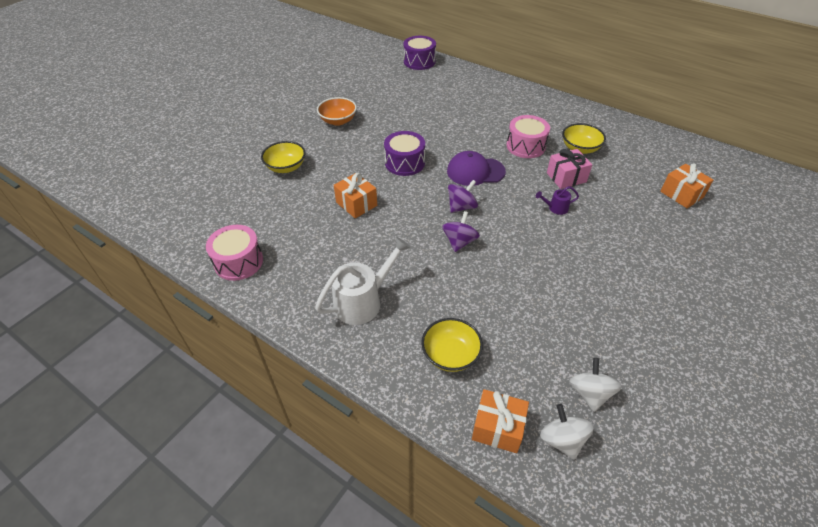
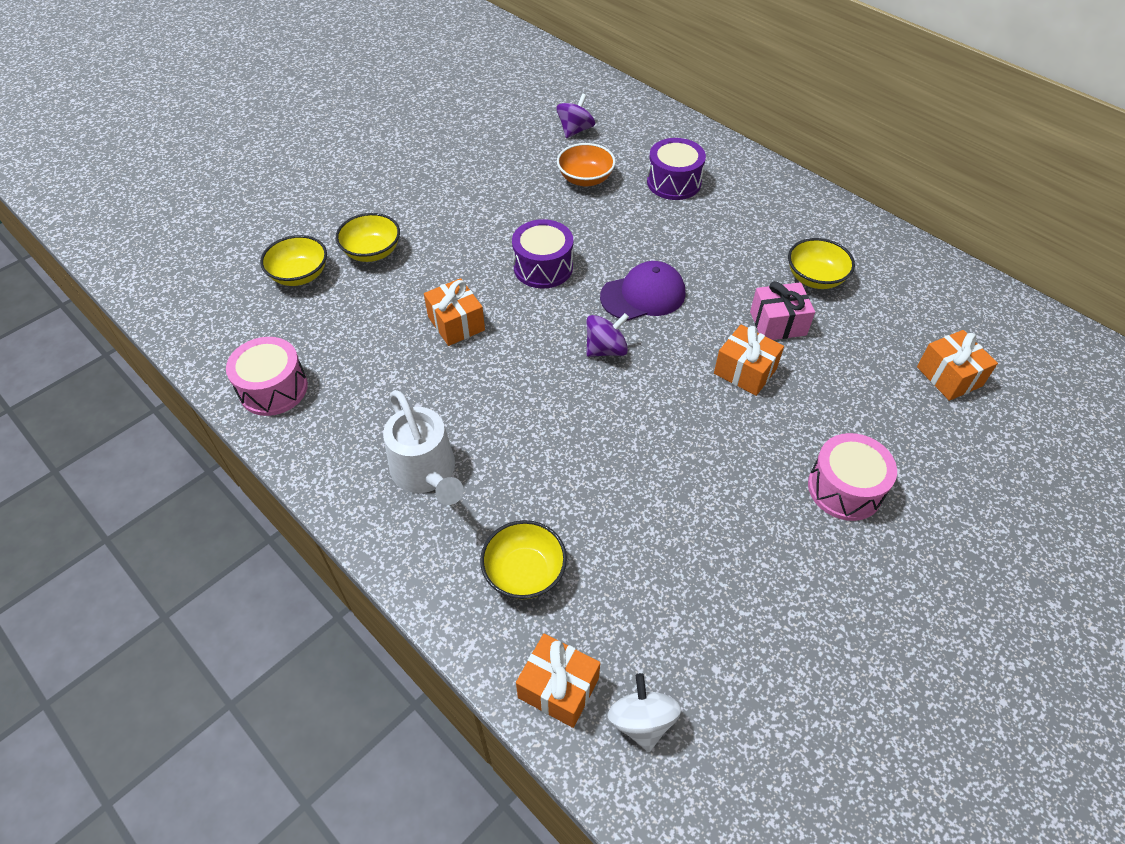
camera: 10 degrees right, 5 degrees up
white watering can [315,237,411,325] -> white watering can turned 90 degrees clockwise [383,390,463,505]
orange bowl [317,97,357,126] -> orange bowl moved to [557,143,616,186]
purple drum [404,36,436,70] -> purple drum moved to [647,138,706,200]
purple spinning top [442,211,480,252] -> purple spinning top moved to [556,93,595,138]
purple cap [447,151,506,186] -> purple cap turned 150 degrees clockwise [600,261,685,321]
pink drum [507,115,550,158] -> pink drum moved to [808,433,897,521]
purple watering can [536,186,579,215] -> orange gift [714,325,784,396]
white spinning top [569,358,622,412] -> none
none -> yellow bowl [260,235,327,286]

